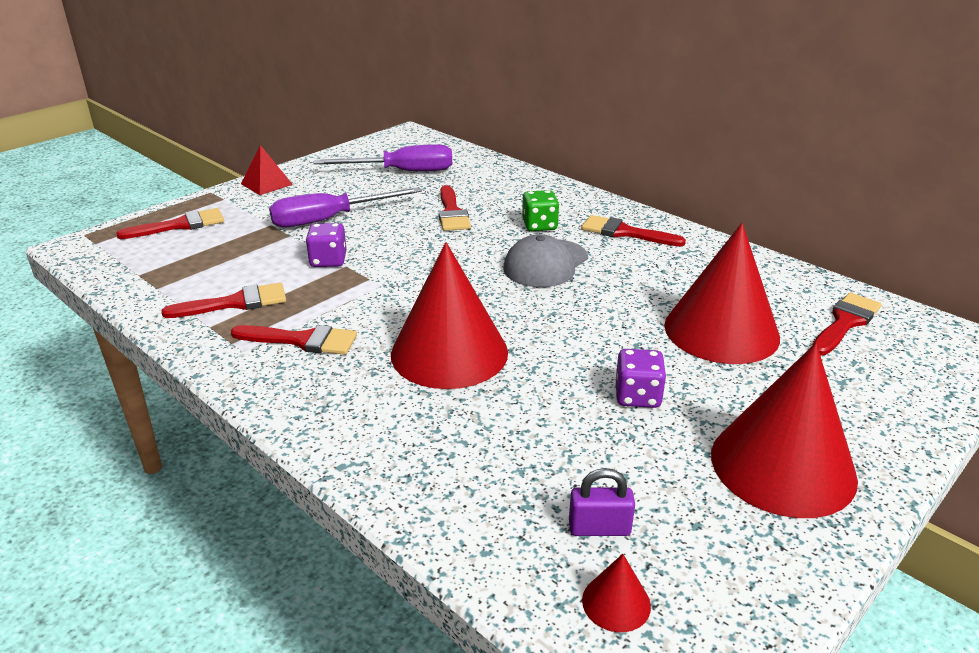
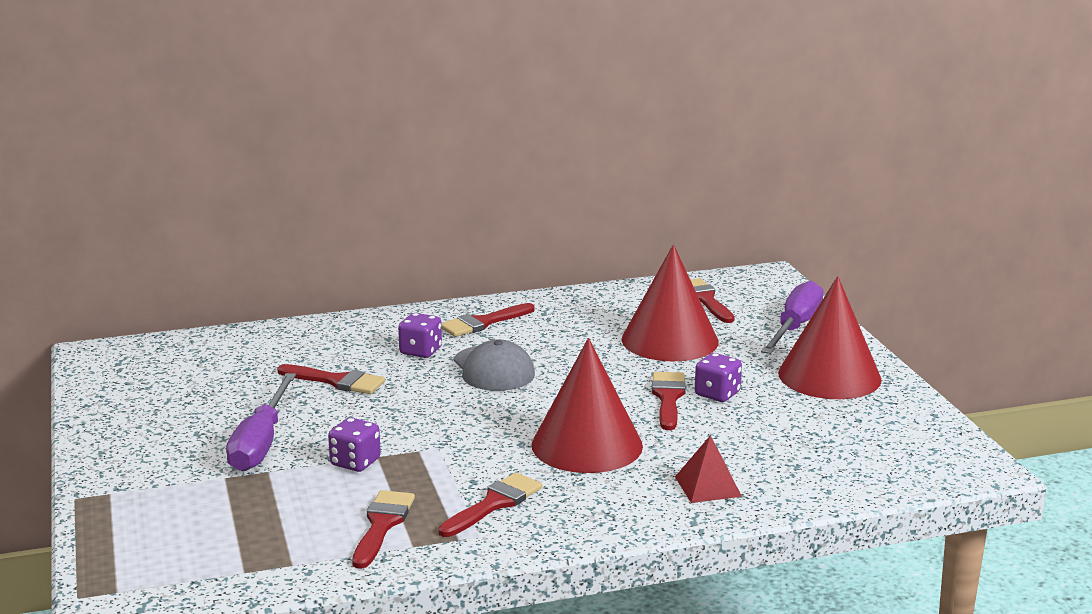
camera: 60 degrees left, 10 degrees down
red brush [116,208,224,239] -> red brush moved to [652,372,686,430]
red pyramid [241,145,293,195] -> red pyramid moved to [675,435,742,503]
purple screwdriver [313,144,452,171] -> purple screwdriver moved to [761,281,824,354]
green dice [522,190,559,231] -> purple dice [398,313,442,358]
purple padlock [569,468,635,536] -> none
red cone [582,554,651,632] -> none

